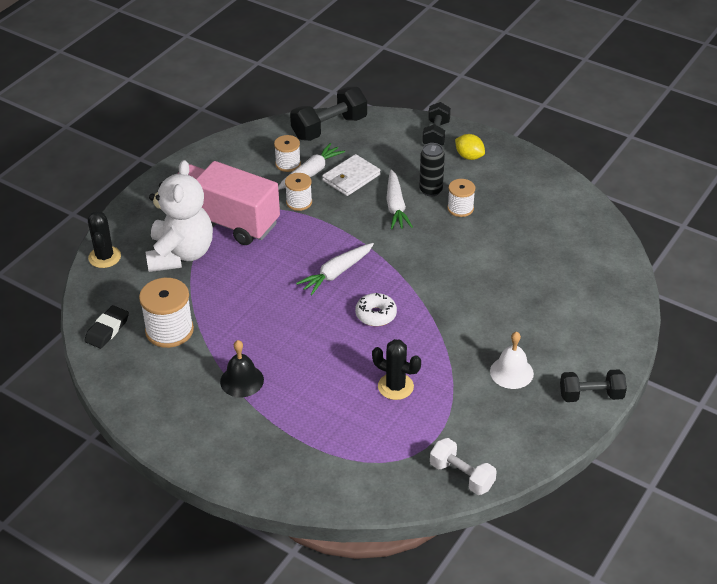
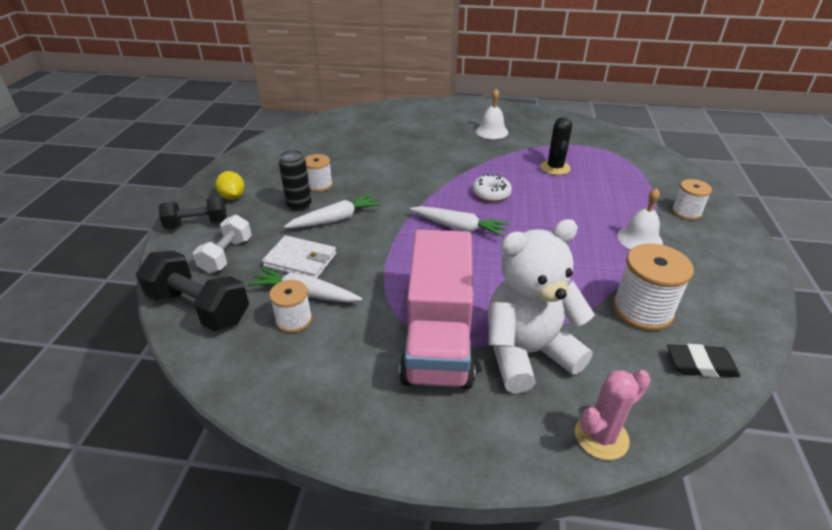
camera: 115 degrees left, 5 degrees down
black cactus [88,211,121,268] -> pink cactus [575,370,651,460]
black bell [220,340,264,397] -> white bell [617,188,663,249]
white spool [285,173,312,211] -> white spool moved to [672,179,712,220]
white dumbbell [430,438,497,495] -> white dumbbell moved to [193,215,252,273]
yellow lemon [455,134,485,160] -> yellow lemon turned 45 degrees counterclockwise [215,171,245,200]
black dumbbell [560,369,627,402] -> none

